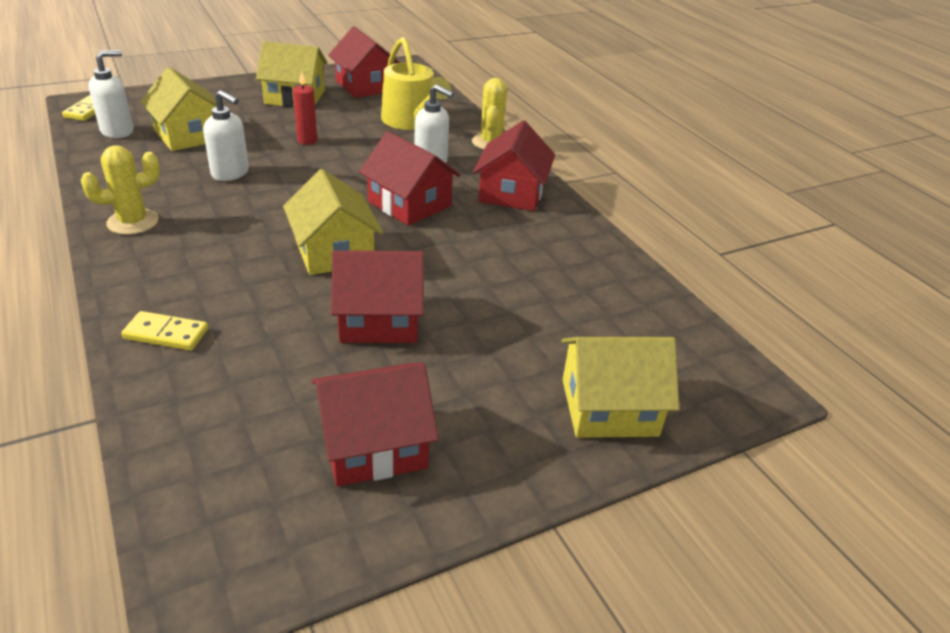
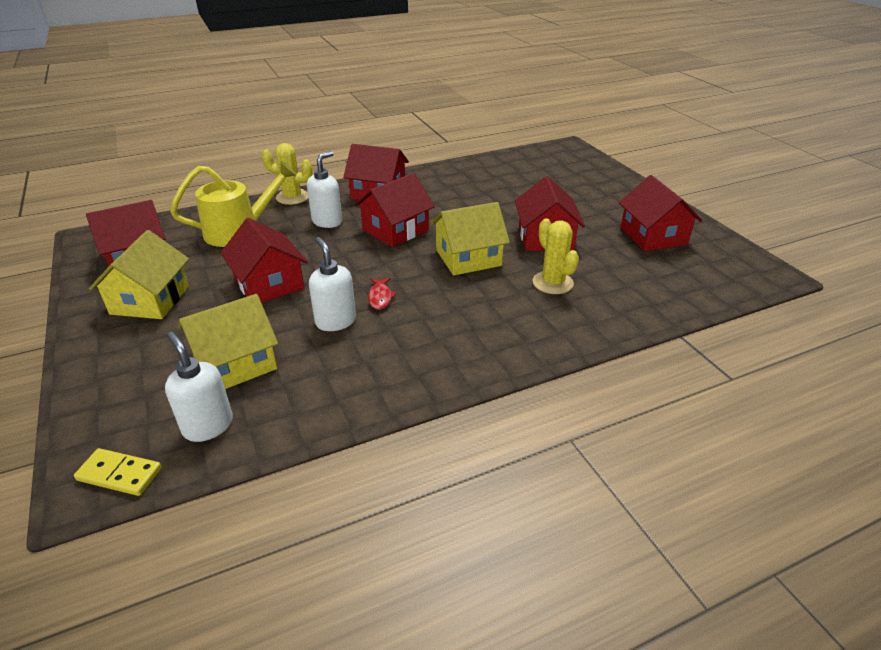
camera: 85 degrees left, 0 degrees up
yellow cactus [81,145,160,235] -> yellow cactus moved to [533,218,579,294]
yellow domino [121,311,208,351] -> none
white soap dispenser [203,90,249,181] -> white soap dispenser turned 60 degrees counterclockwise [309,237,356,331]
red candle [293,72,317,145] -> red house [220,218,308,303]
yellow house [562,337,679,438] -> none
none -> red fish [368,278,397,310]

